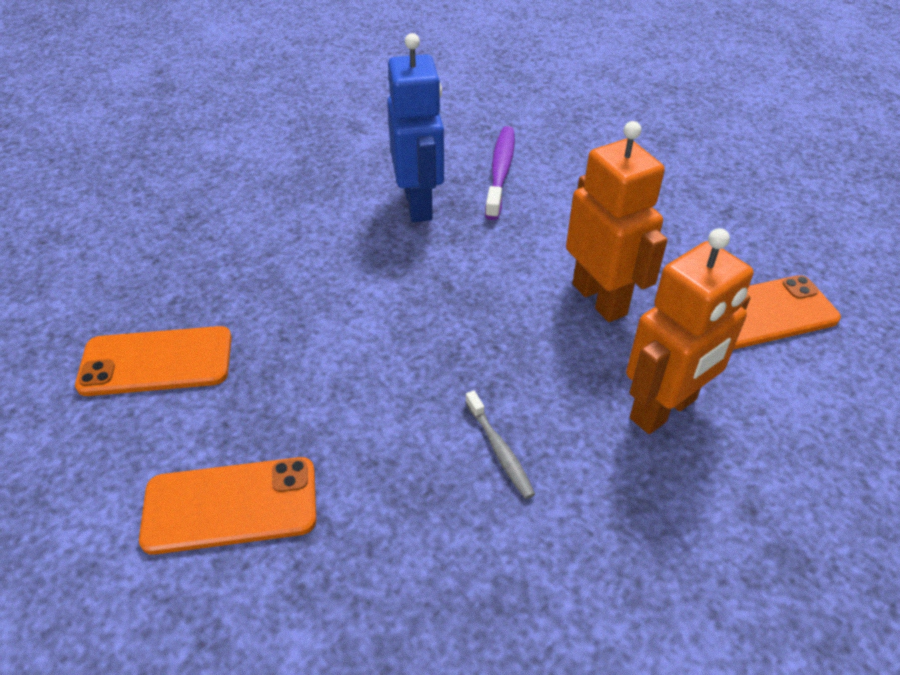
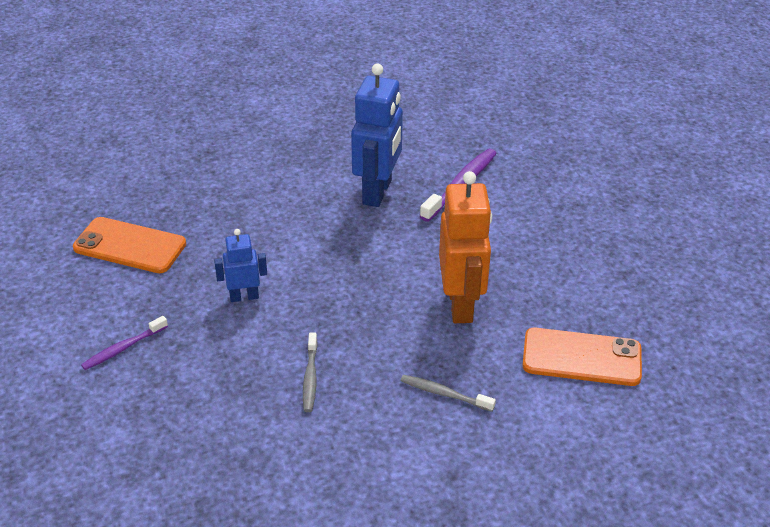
camera: 25 degrees right, 5 degrees down
orange phone [139,457,316,555] -> purple toothbrush [81,316,168,370]
orange robot [626,228,754,434] -> grey toothbrush [401,375,496,412]
none -> blue robot [214,229,267,302]

